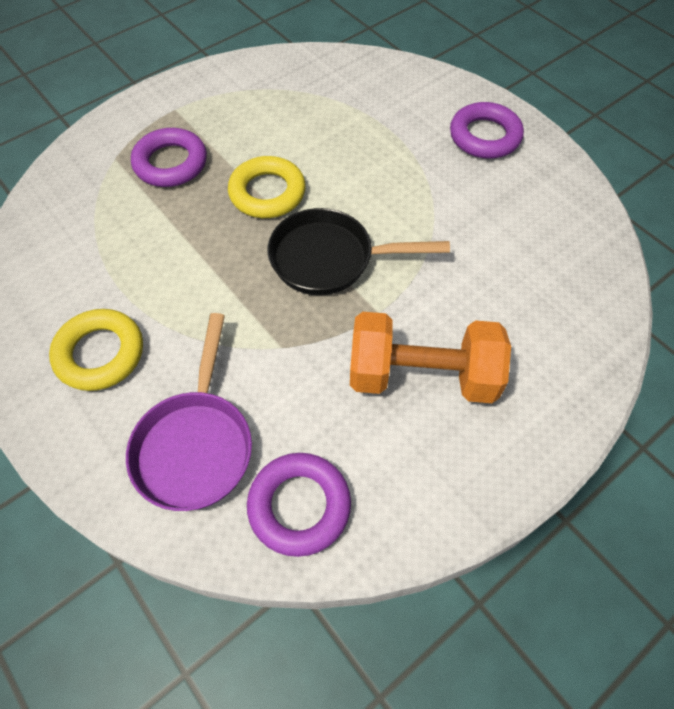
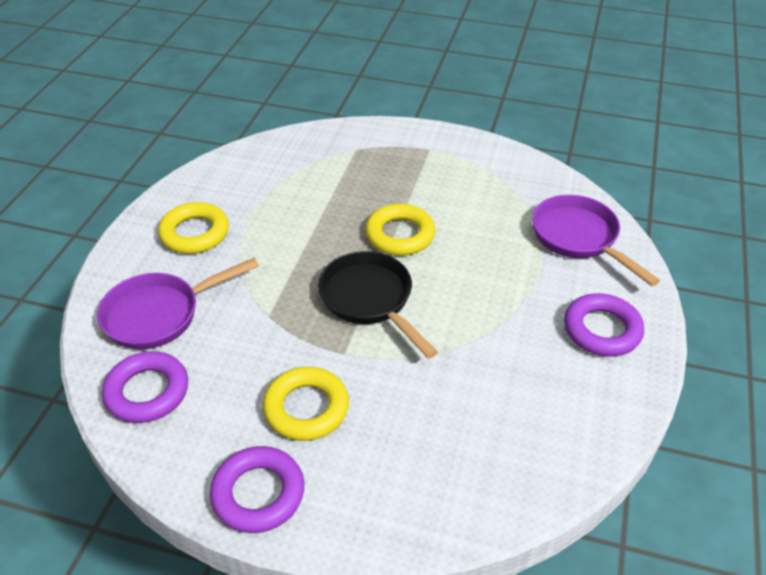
camera: 55 degrees right, 15 degrees down
purple ring [131,128,207,187] -> purple ring moved to [210,446,304,533]
orange dumbbell [350,312,511,403] -> yellow ring [263,367,349,441]
none -> purple pan [532,195,660,286]

